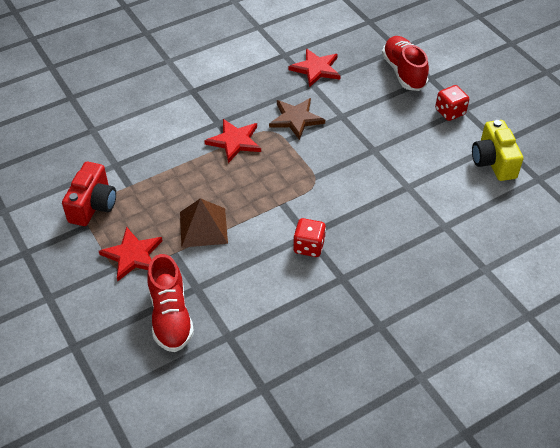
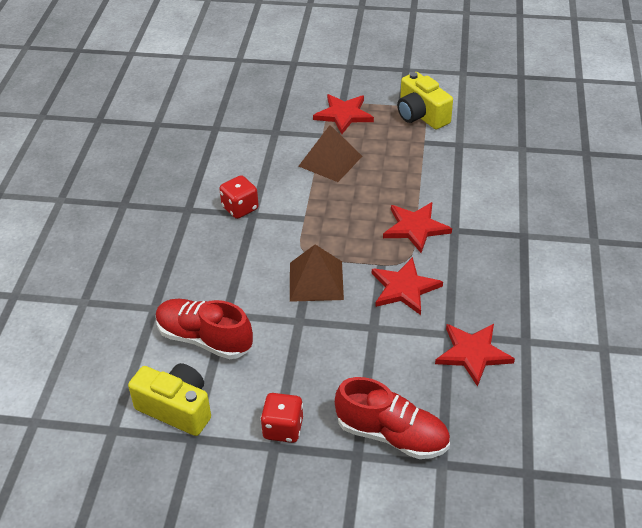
camera: 130 degrees right, 5 degrees down
red camera [62,162,116,226] -> yellow camera [397,72,453,129]
red shoe [147,254,194,352] -> red shoe moved to [156,299,253,359]
brown star [269,98,325,140] -> red star [372,257,443,315]
none -> brown pyramid [290,245,344,302]

